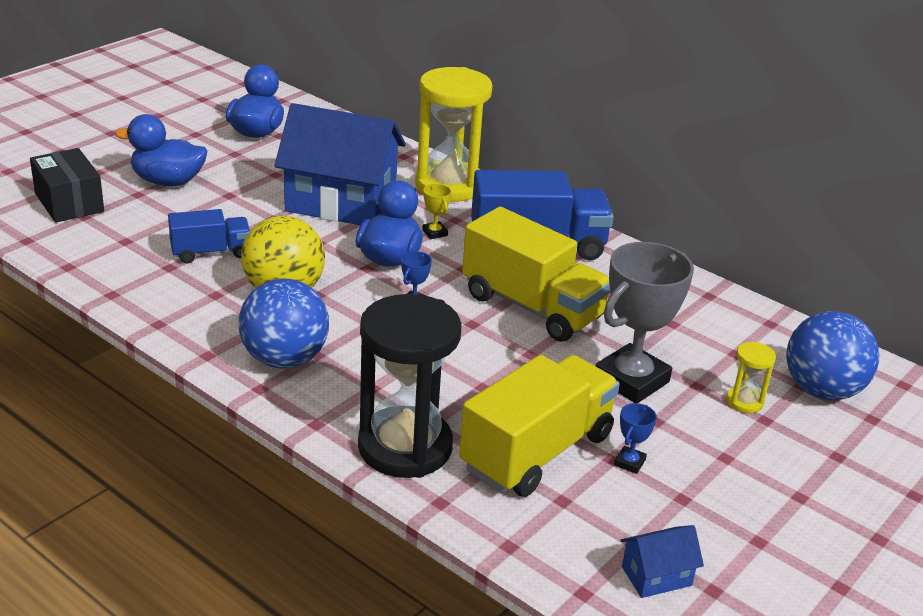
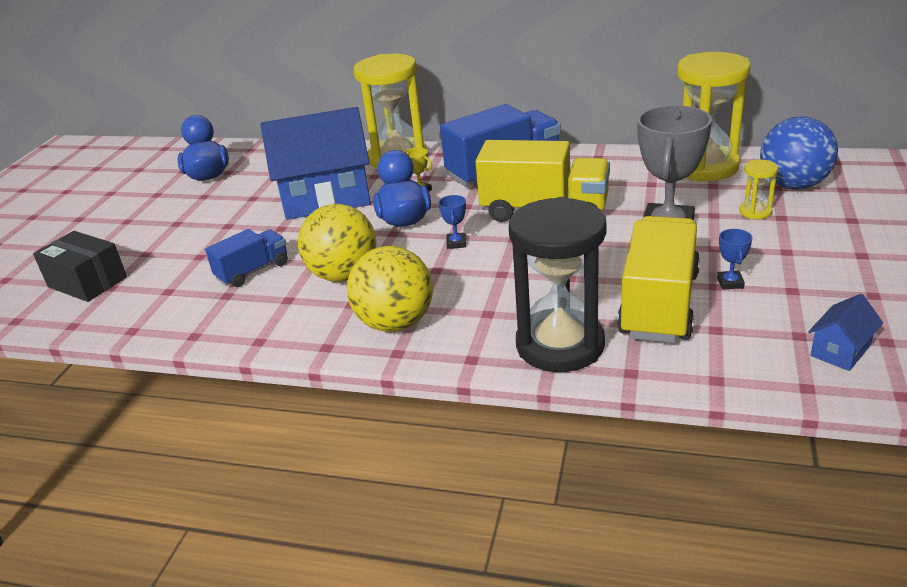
camera: 20 degrees left, 0 degrees up
blue duck [115,114,207,186] -> none
blue ball [238,278,329,369] -> yellow ball [347,246,433,332]
none -> yellow hourglass [677,52,751,182]

